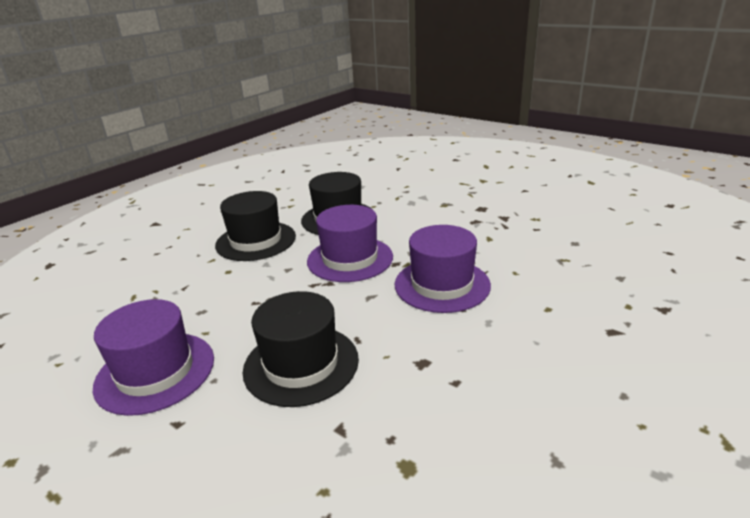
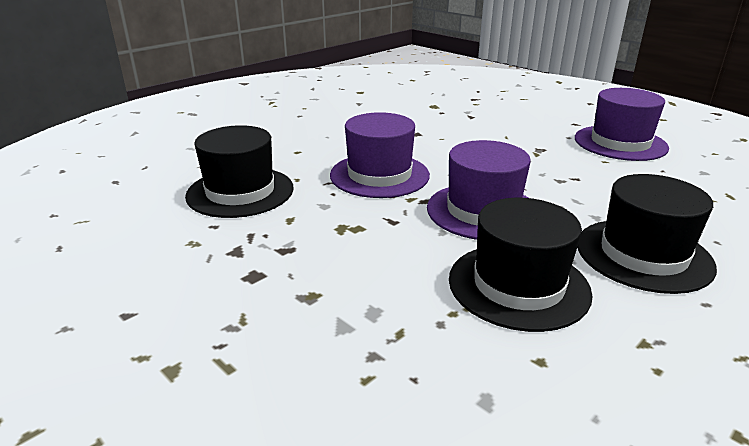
camera: 175 degrees left, 0 degrees up
black hat [243,291,359,407] -> black hat moved to [185,125,294,218]

